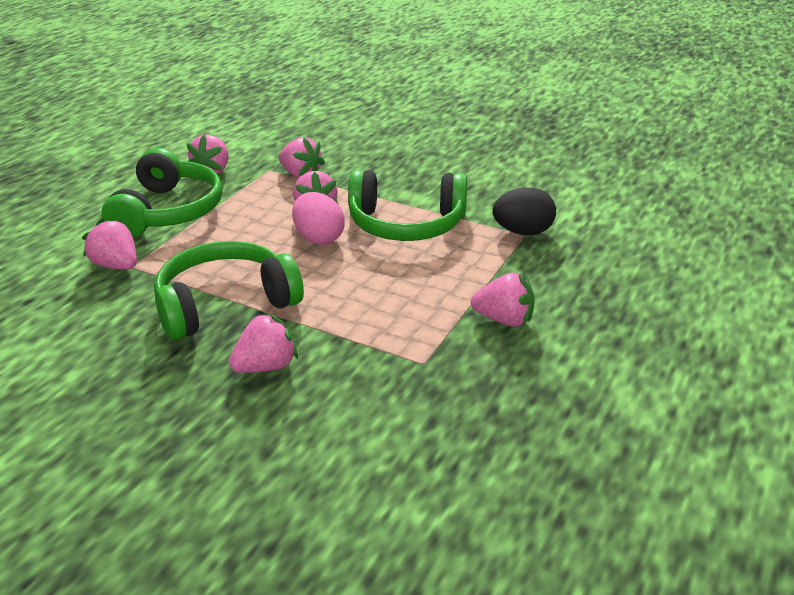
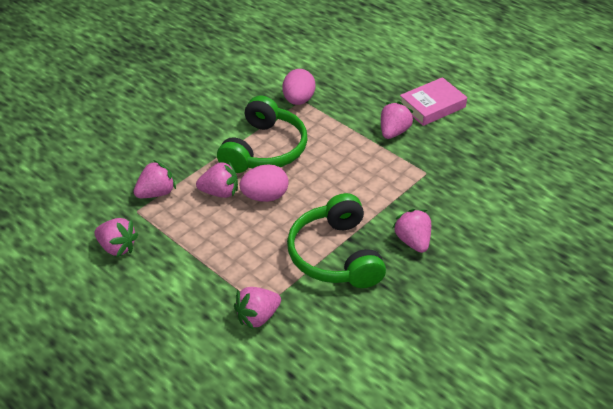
camera: 75 degrees left, 10 degrees up
green headphones [102,148,223,238] -> none
black egg [492,187,556,235] -> pink egg [283,69,316,105]
none -> pink book [400,77,467,126]

